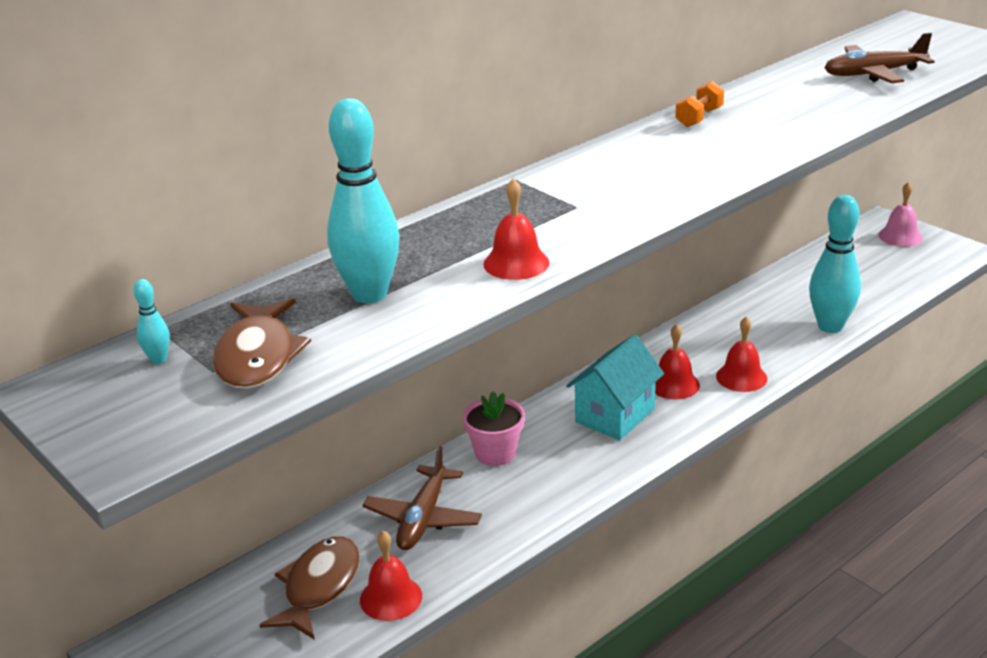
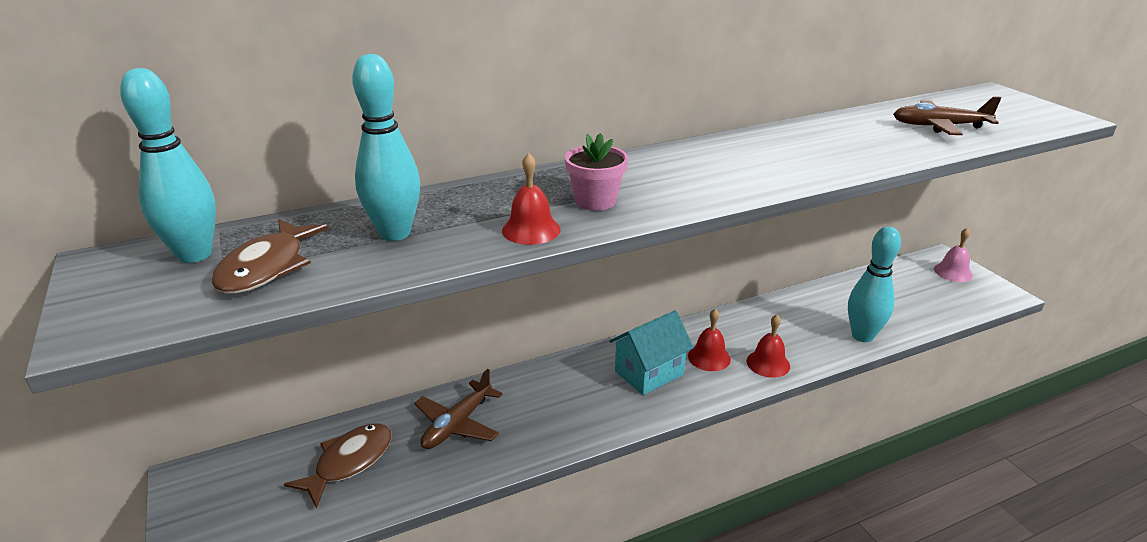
camera: 15 degrees right, 0 degrees up
turquoise bowling pin [134,279,170,364] -> turquoise bowling pin [120,68,216,263], size x2.41
red bell [360,531,422,621] -> none
pink flower pot [463,391,525,466] -> pink flower pot moved to [565,133,628,211]
orange dumbbell [675,81,724,127] -> none

